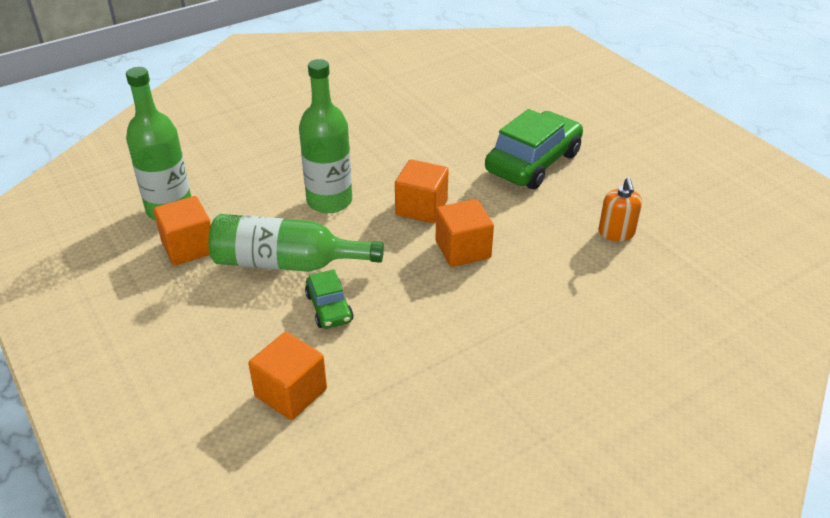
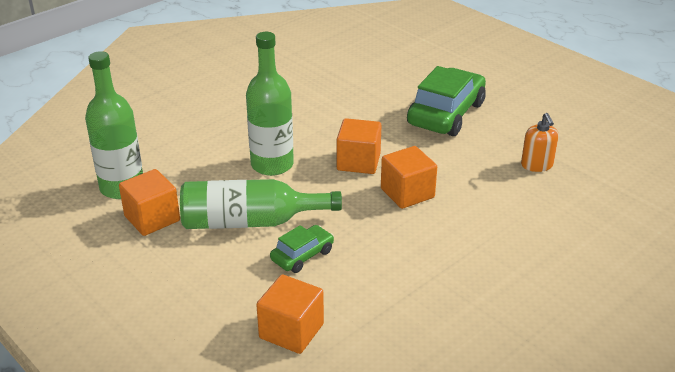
camera: 10 degrees left, 5 degrees down
green car [305,269,353,329] -> green car turned 105 degrees counterclockwise [270,225,334,273]

